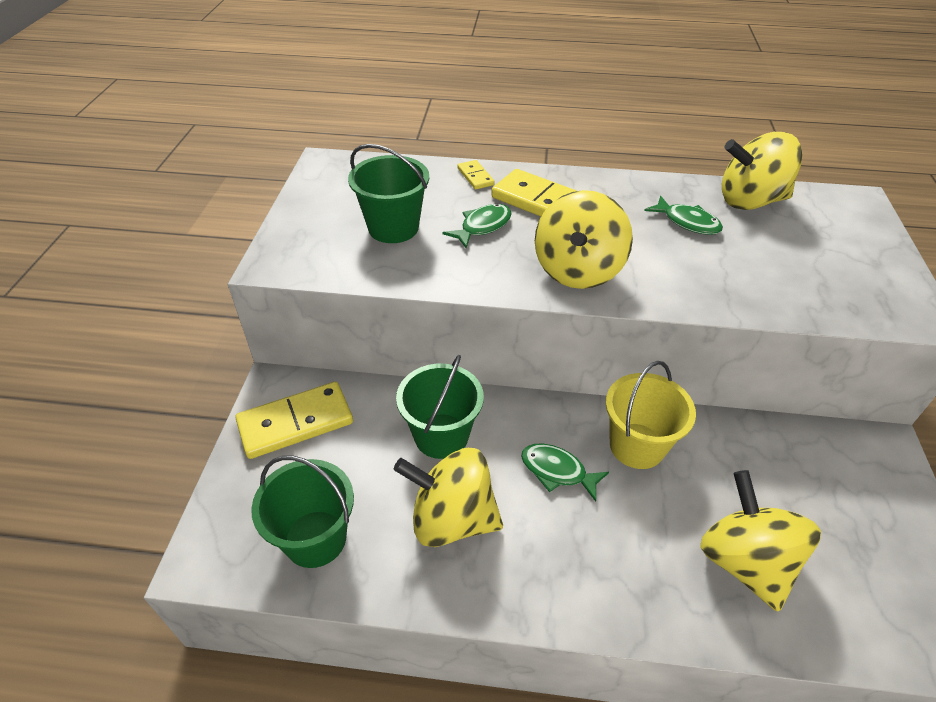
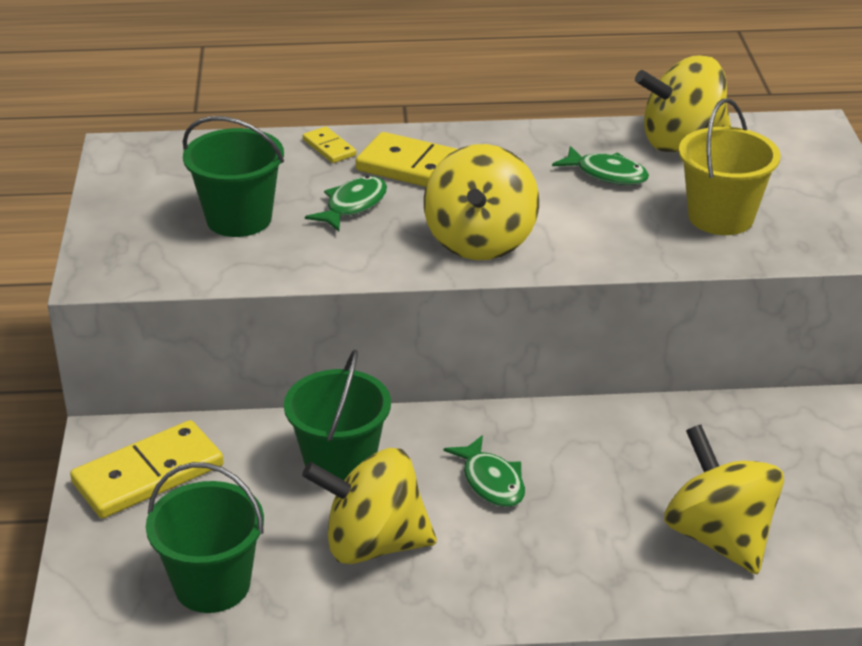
camera: 10 degrees left, 10 degrees down
green fish [521,443,609,502] -> green fish turned 135 degrees counterclockwise [444,435,525,507]
yellow bucket [606,361,696,469] -> yellow bucket moved to [679,99,781,235]

